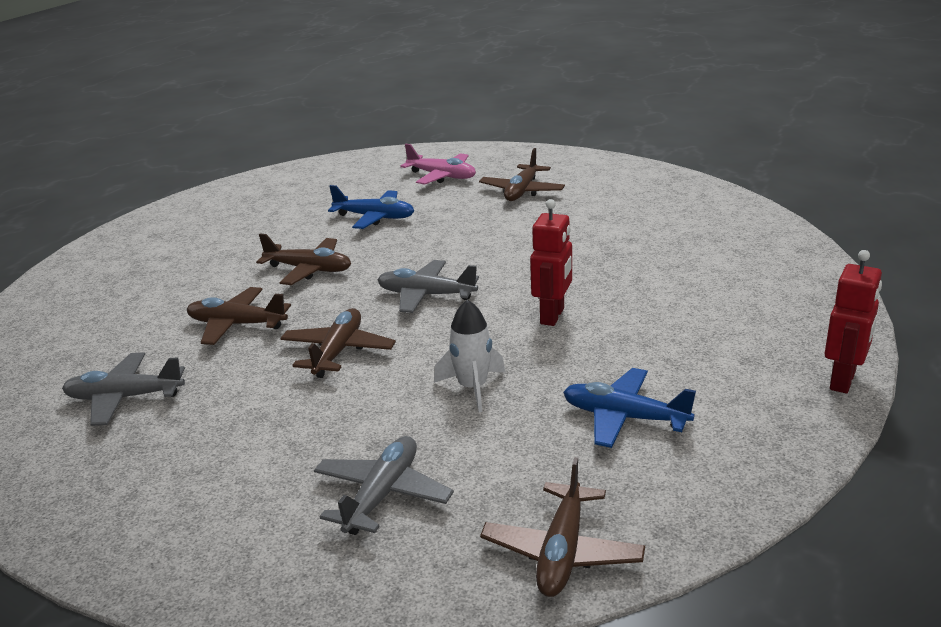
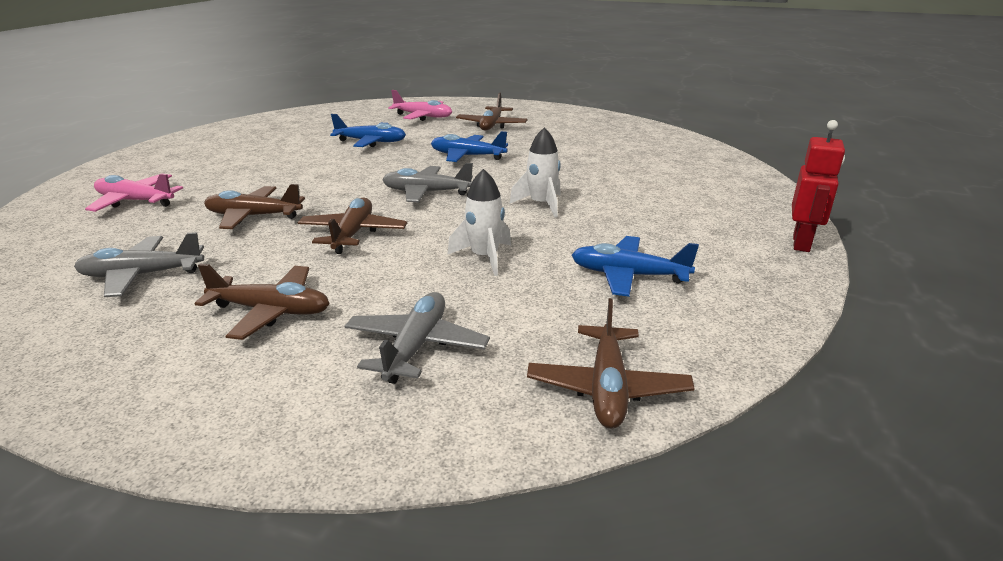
camera: 10 degrees left, 0 degrees up
brown plane [256,233,351,285] -> brown plane moved to [194,264,330,340]
red robot [530,199,572,326] -> white rocket [509,127,561,217]
none -> pink plane [85,173,183,212]
none -> blue plane [431,131,508,162]

